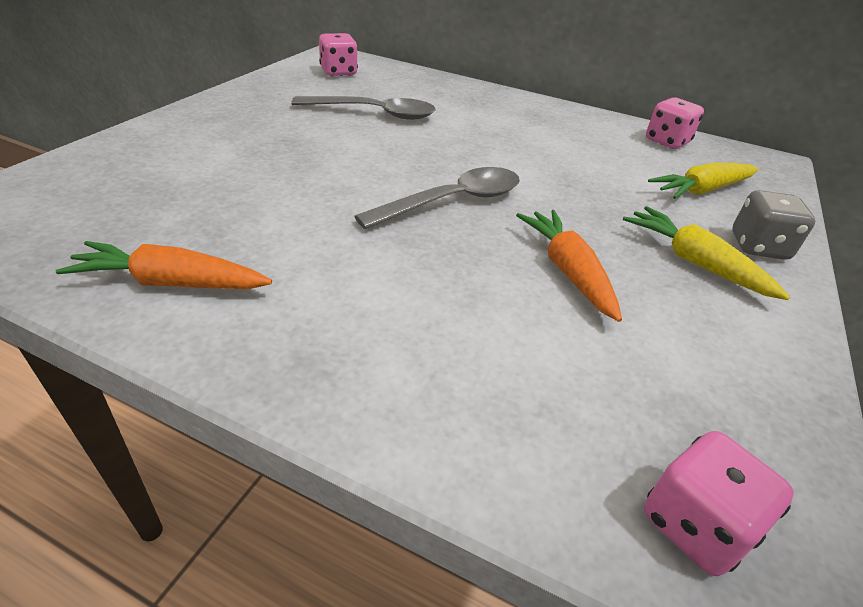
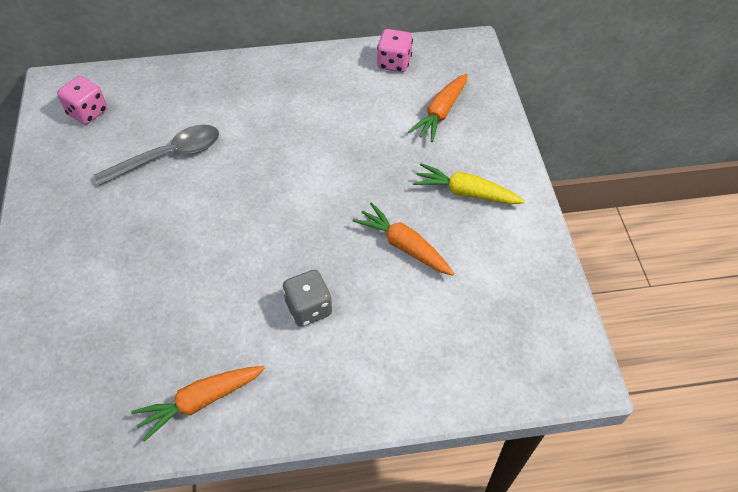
camera: 30 degrees left, 15 degrees up
grey spoon [354,167,520,229] -> none
pink dice [644,431,794,576] -> none
yellow carrot [648,163,759,199] -> orange carrot [408,73,468,142]
grey dice [732,190,815,260] -> grey dice moved to [283,270,332,327]

